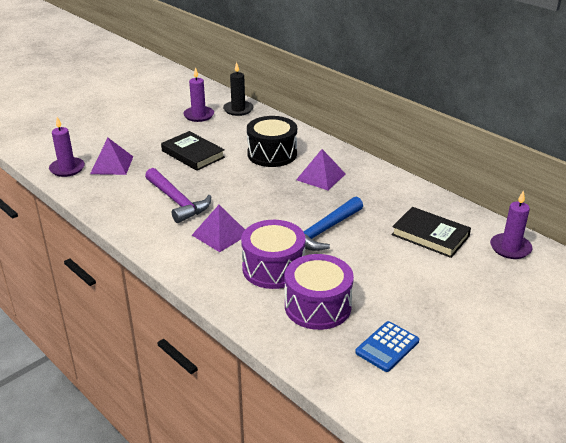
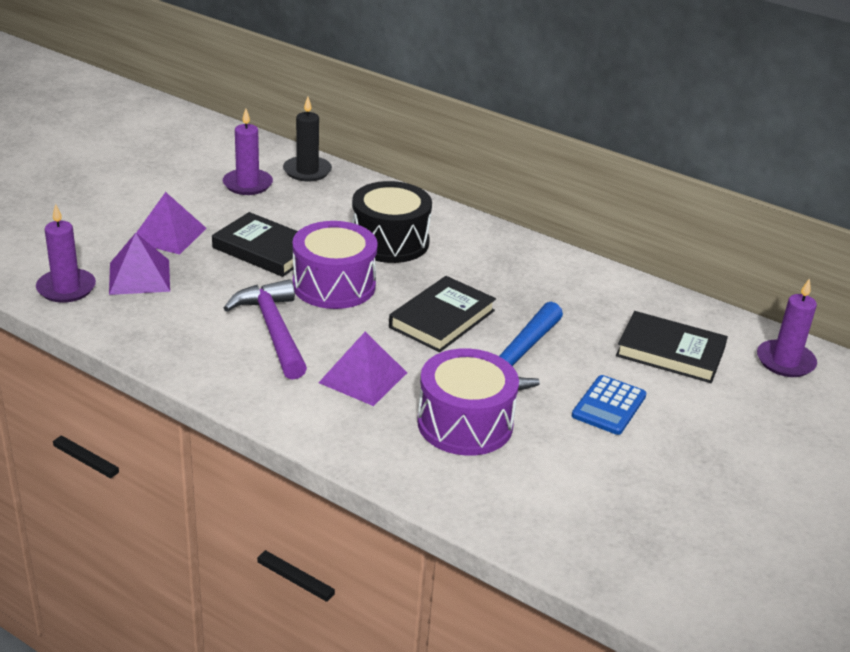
camera: 15 degrees left, 0 degrees up
purple hammer [145,168,212,223] -> purple hammer turned 150 degrees counterclockwise [224,279,307,380]
purple drum [285,254,354,330] -> purple drum moved to [292,221,378,309]
purple pyramid [296,149,345,190] -> purple pyramid moved to [136,192,207,255]
blue calculator [355,321,419,372] -> blue calculator moved to [572,375,647,435]
none -> black book [389,276,496,352]

